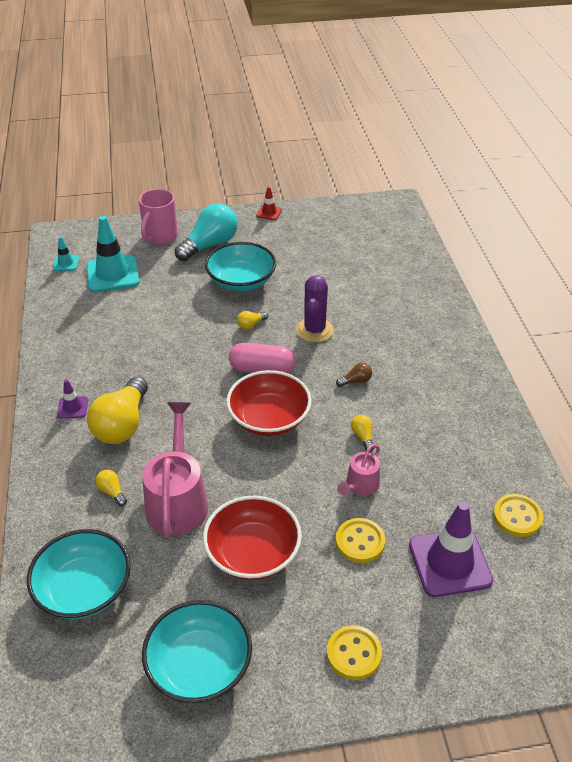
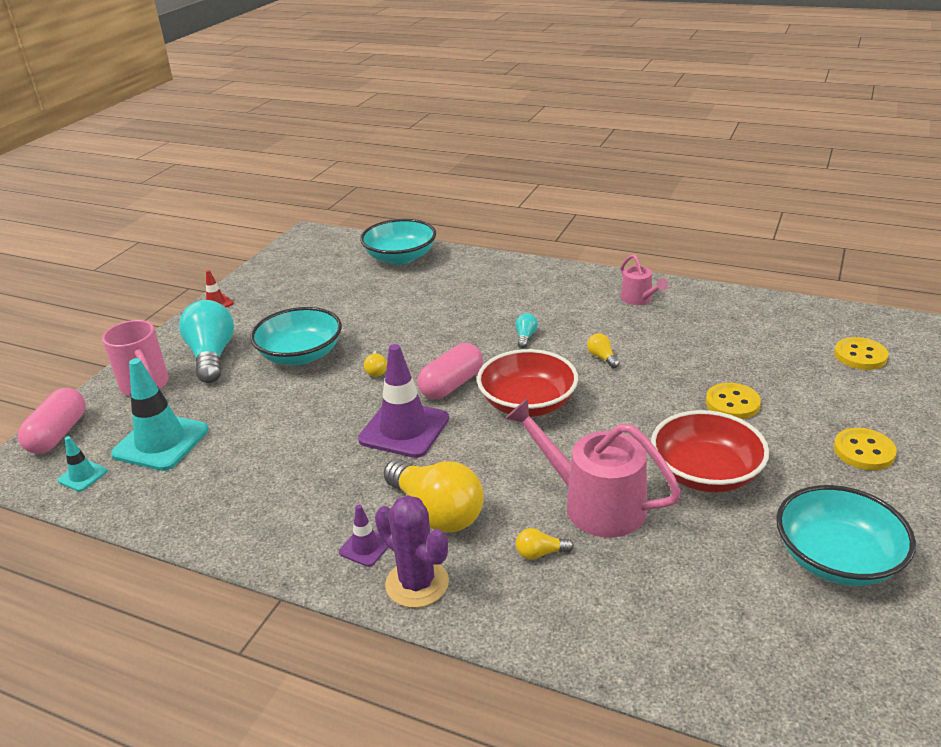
camera: 55 degrees left, 10 degrees down
turquoise bowl [27,529,131,619] -> turquoise bowl moved to [360,219,436,265]
purple cactus [296,275,334,342] -> purple cactus moved to [375,495,449,608]
brown light bulb [336,363,372,387] -> turquoise light bulb [516,313,538,348]
pink watering can [337,444,380,496] -> pink watering can moved to [621,254,668,305]
yellow light bulb [351,415,374,452] -> yellow light bulb turned 45 degrees clockwise [587,333,620,368]
purple traffic cone [409,502,493,597] -> purple traffic cone moved to [358,344,449,458]
yellow button [493,494,543,537] -> yellow button moved to [834,337,889,370]
none -> pink capsule [18,388,86,454]

